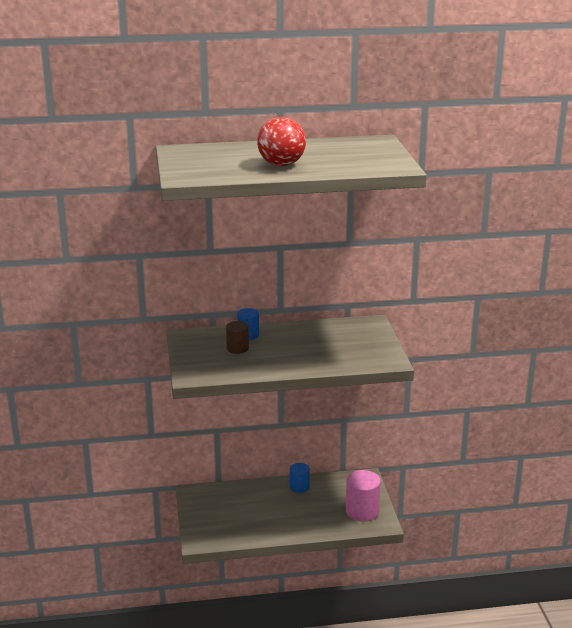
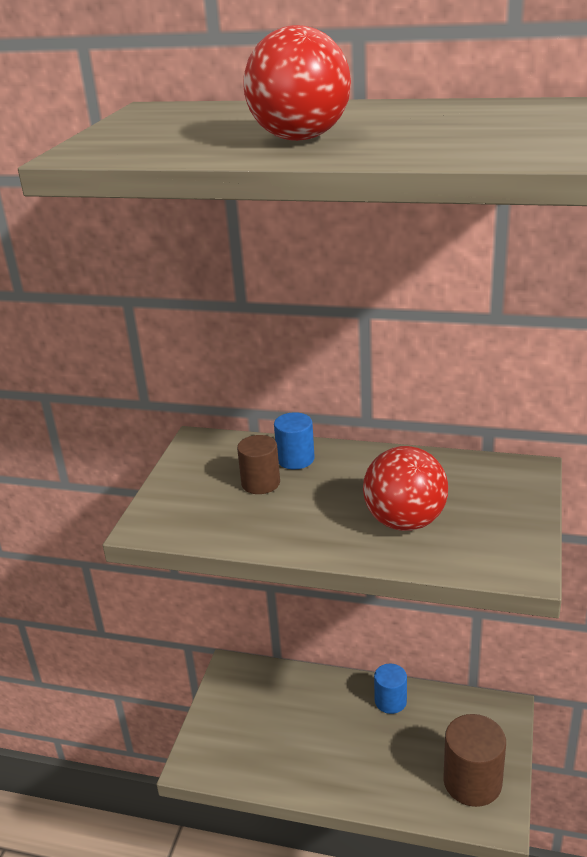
camera: 25 degrees right, 5 degrees up
pink cylinder [346,470,381,522] -> brown cylinder [443,714,506,807]
none -> red ball [363,446,448,531]

